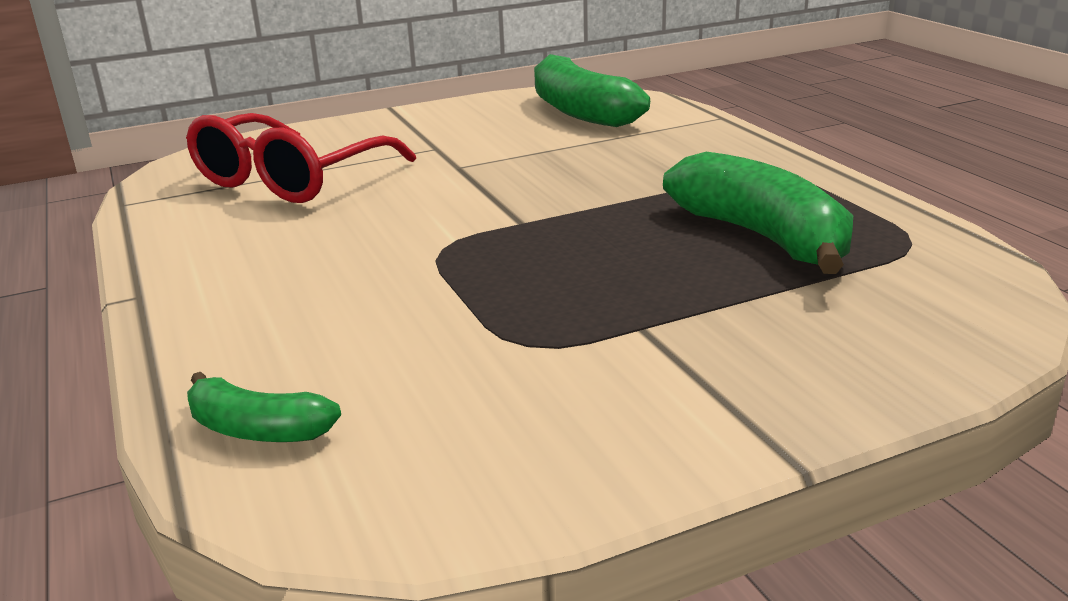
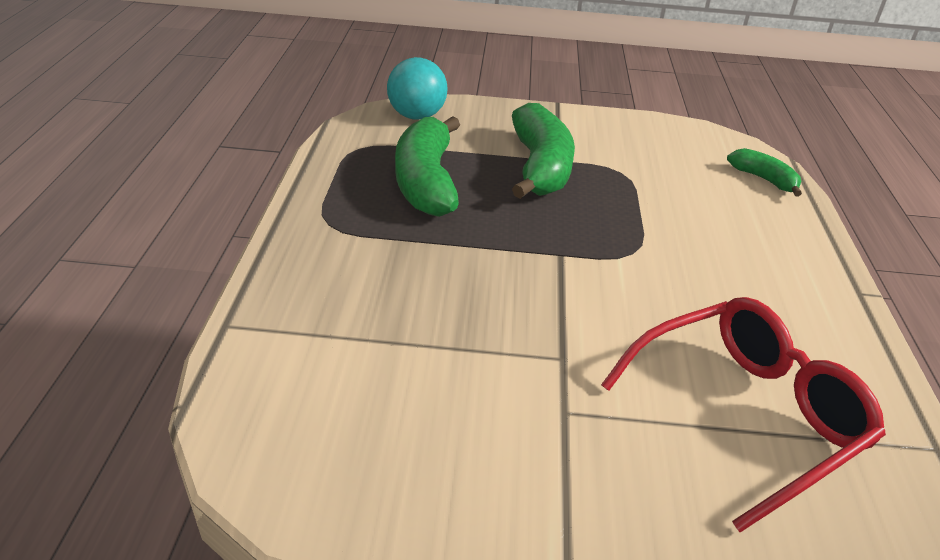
camera: 155 degrees left, 10 degrees up
green banana [534,54,650,127] -> green banana moved to [512,103,575,199]
none -> turquoise ball [387,57,448,120]

